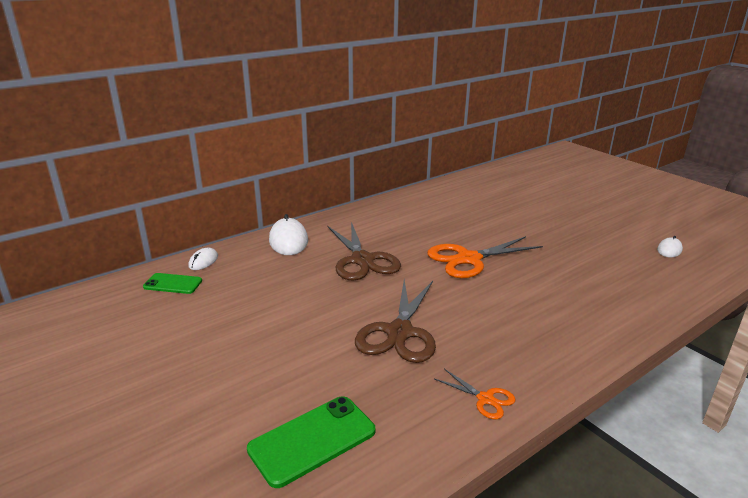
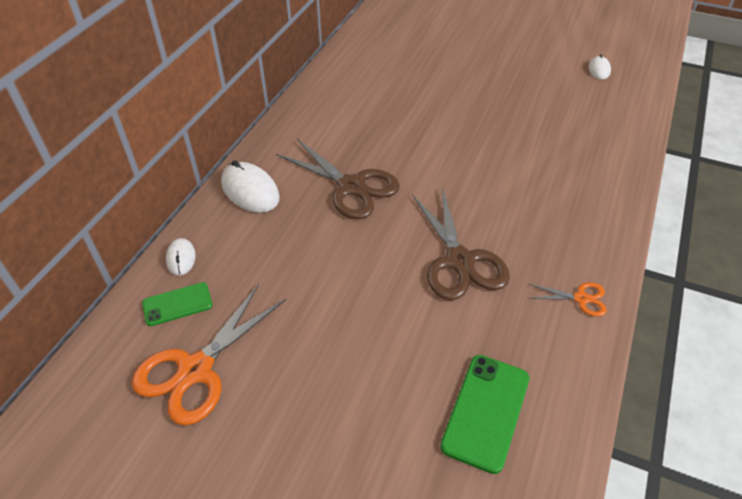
camera: 30 degrees left, 20 degrees up
orange scissors [427,236,543,278] -> orange scissors moved to [132,284,286,425]

